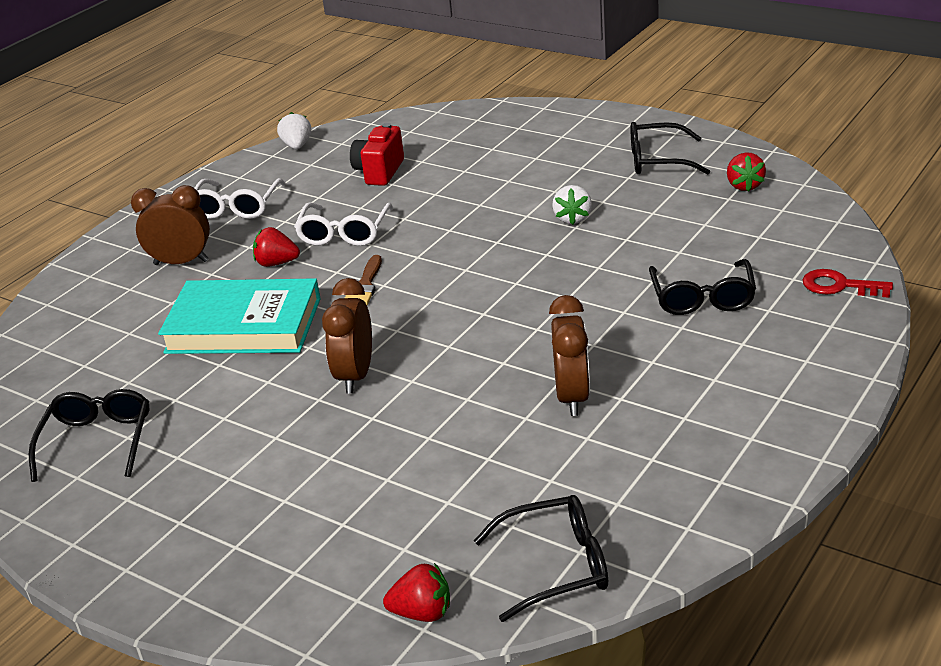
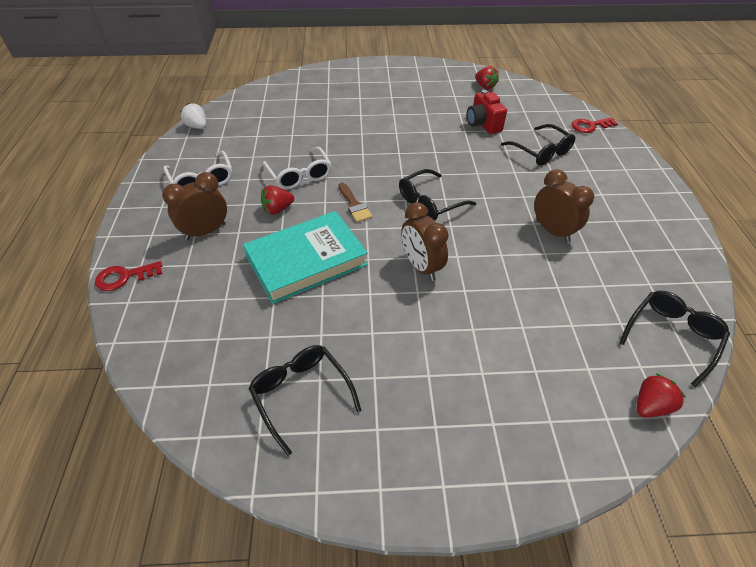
camera: 40 degrees left, 15 degrees up
red camera [350,123,404,186] -> red camera moved to [467,90,507,134]
white strawberry [552,185,592,225] -> none
black glasses [630,122,710,175] -> black glasses moved to [399,169,476,221]
none -> red key [95,261,162,291]

